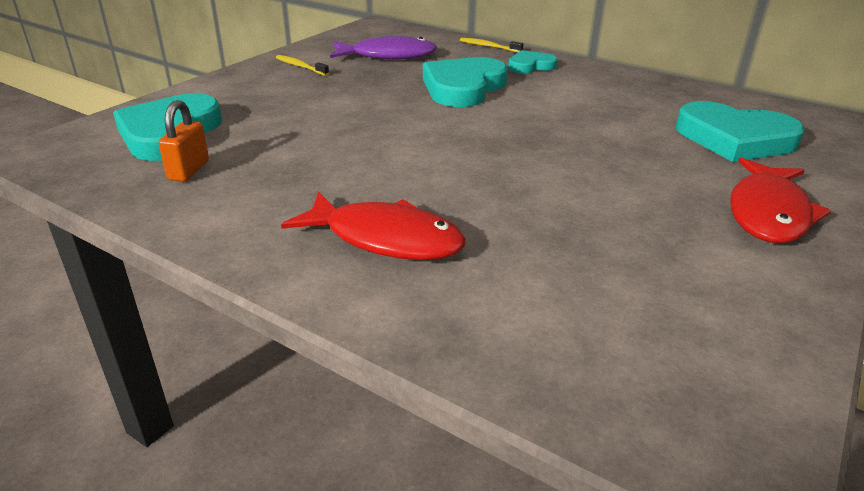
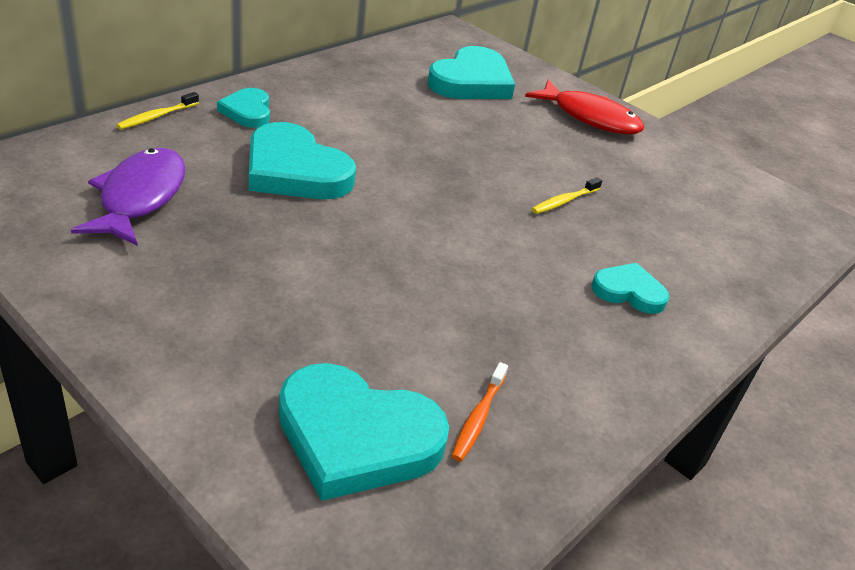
camera: 85 degrees left, 5 degrees up
orange padlock [158,100,209,182] -> orange toothbrush [451,362,508,461]
yellow toothbrush [276,55,329,76] -> yellow toothbrush moved to [532,177,602,214]
red fish [281,192,466,260] -> turquoise heart [592,263,669,314]

